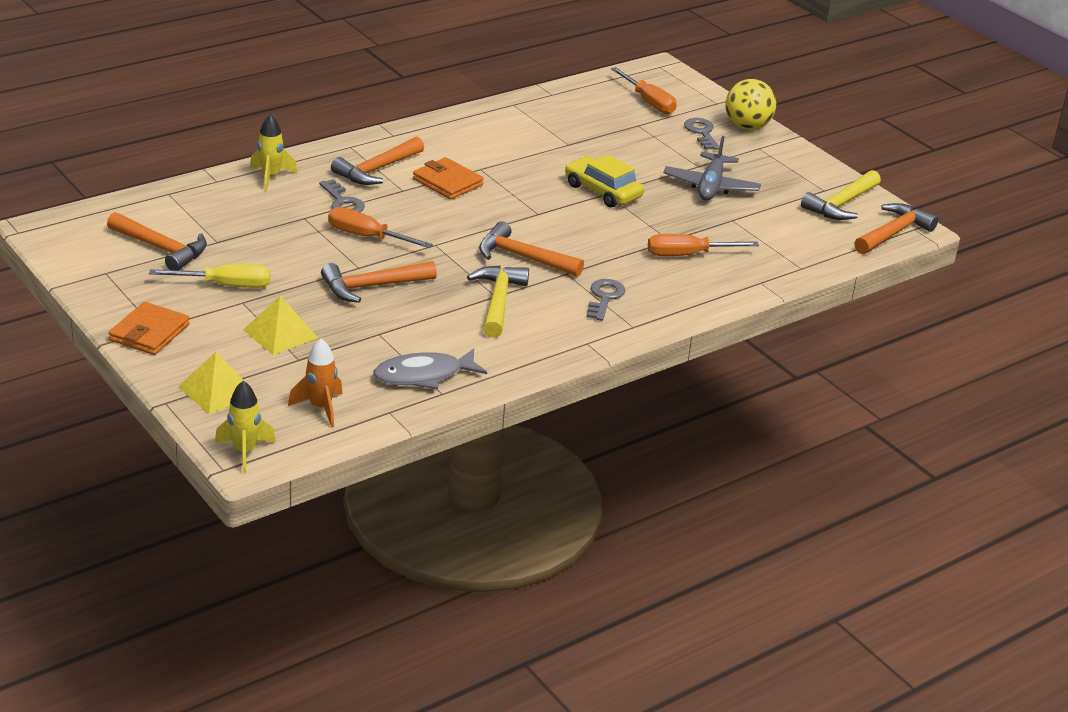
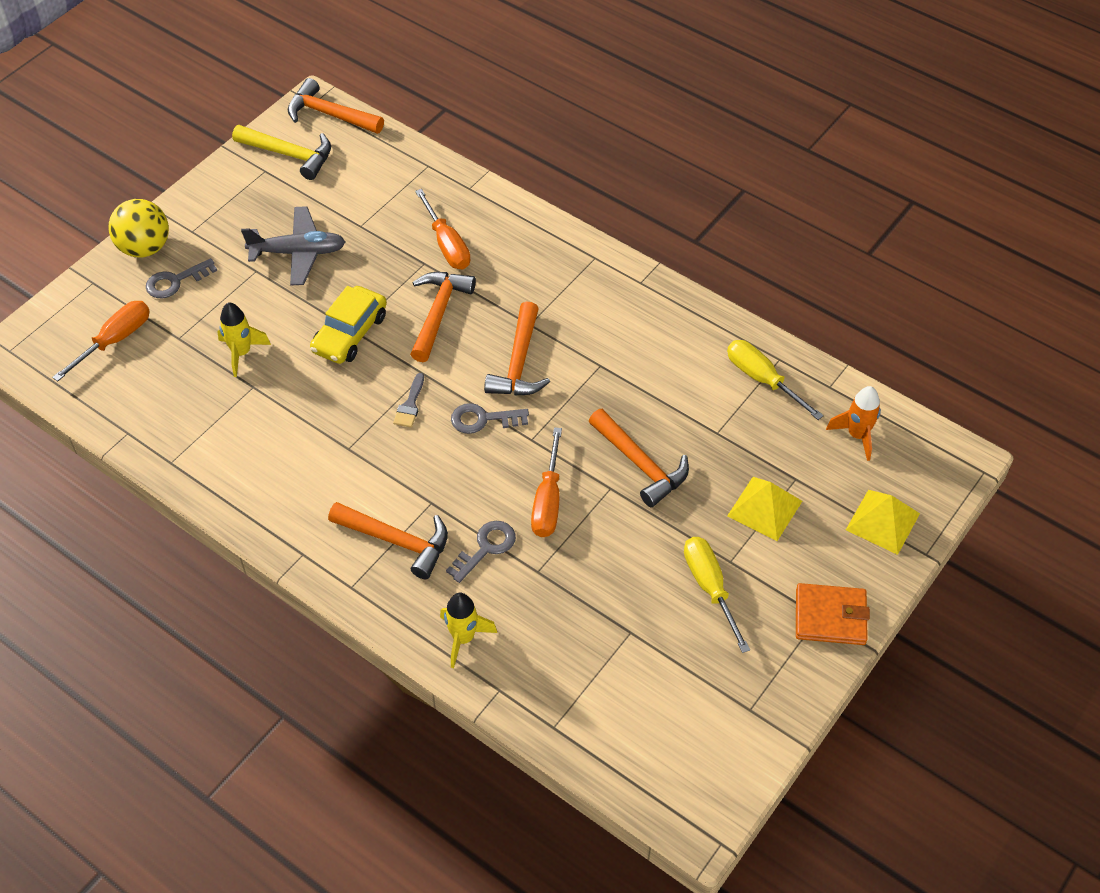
camera: 105 degrees left, 20 degrees up
orange hammer [107,212,207,271] -> orange hammer moved to [410,272,476,362]
yellow rocket [215,381,276,474] -> yellow rocket moved to [217,302,271,377]
grey fish [373,349,487,389] -> yellow screwdriver [727,340,824,420]
orange wallet [413,157,484,200] -> none
yellow hammer [467,265,529,338] -> none
grey key [586,279,625,321] -> grey key moved to [451,403,529,434]
none -> grey brush [393,373,424,428]

